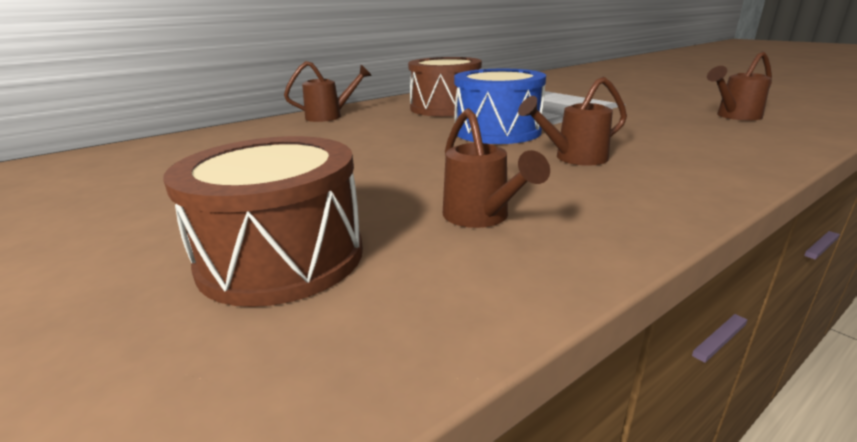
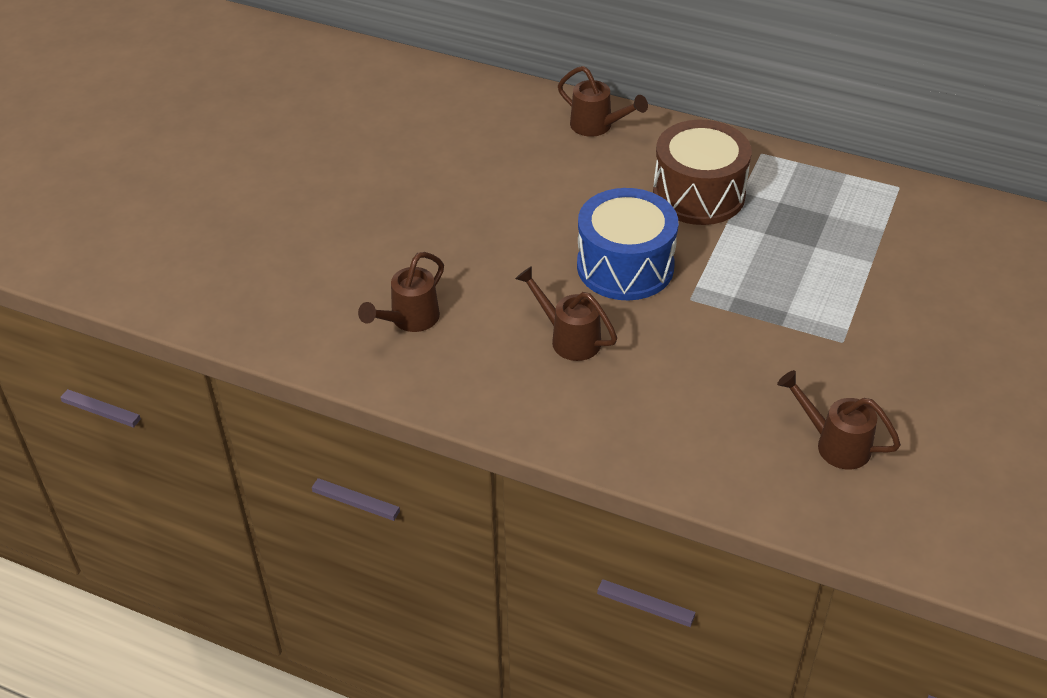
camera: 60 degrees right, 20 degrees up
brown drum [163,136,363,307] -> none

